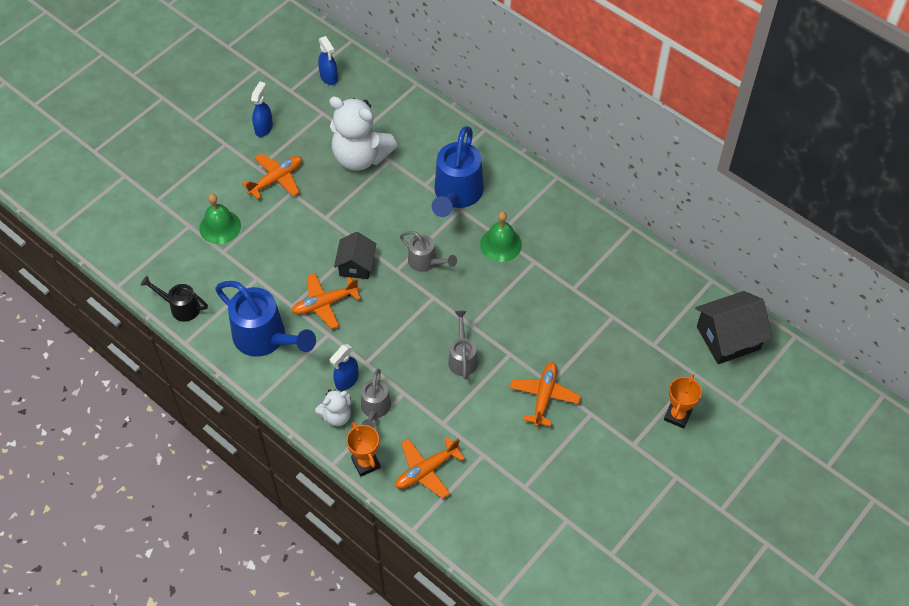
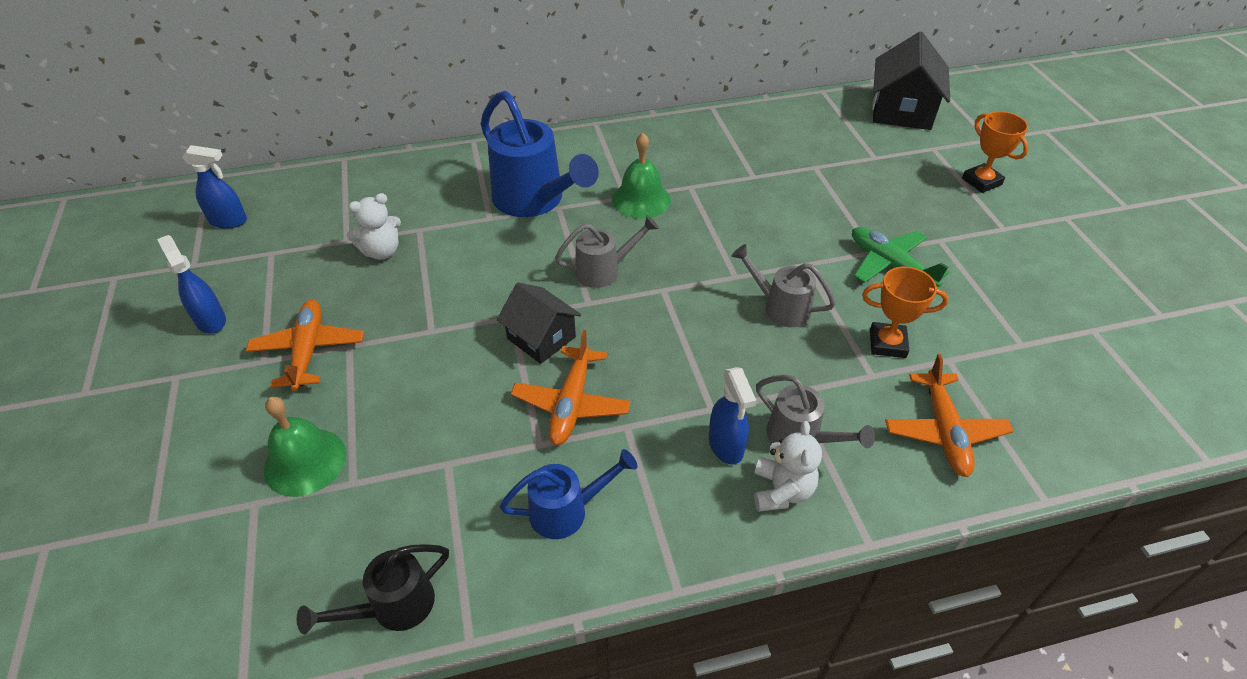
camera: 55 degrees left, 10 degrees down
blue watering can [215,281,316,357] -> blue watering can [500,449,637,539], size x0.55
white teddy bear [329,96,397,171] -> white teddy bear [347,193,401,260], size x0.50
orange trophy [346,422,381,477] -> orange trophy moved to [862,267,949,358]
orange plane [510,362,581,427] -> green plane [852,227,950,287]

